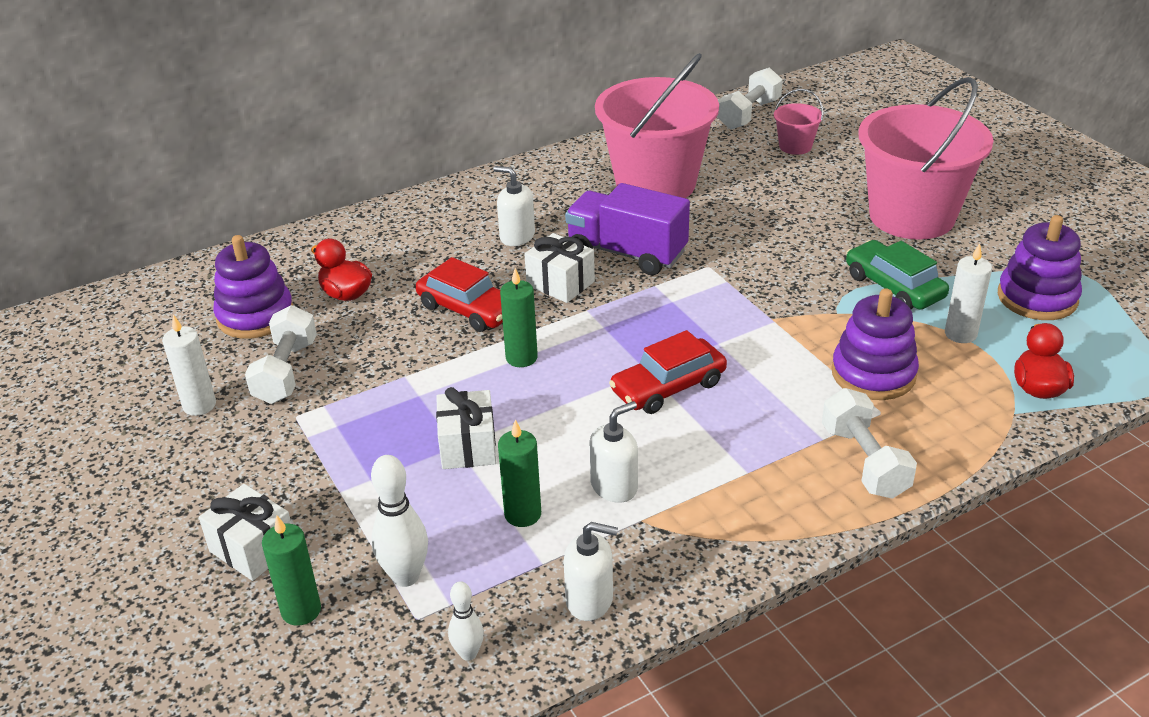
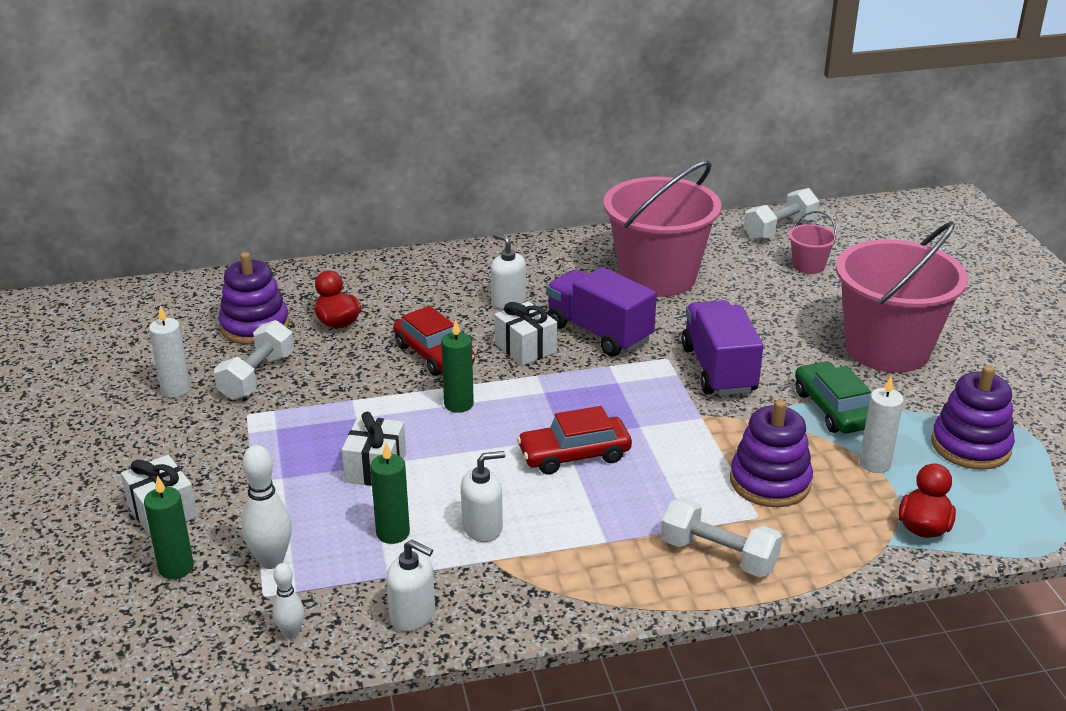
camera: 15 degrees right, 5 degrees down
white dumbbell [822,388,917,499] -> white dumbbell turned 60 degrees counterclockwise [661,498,782,577]
none -> purple truck [681,300,763,396]

